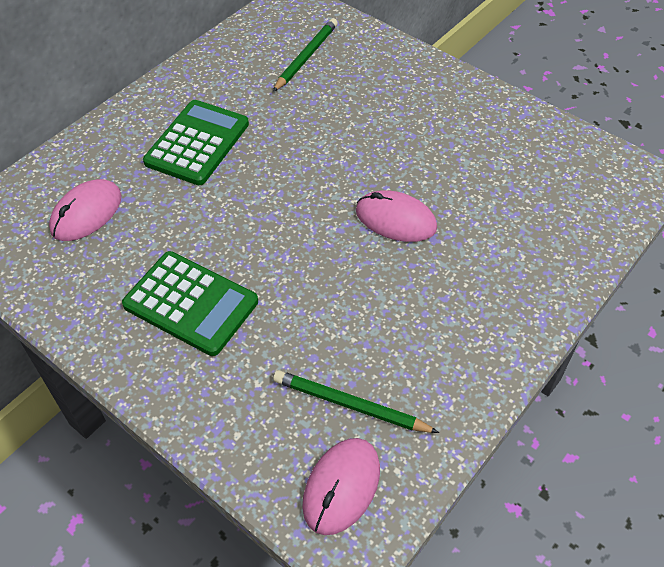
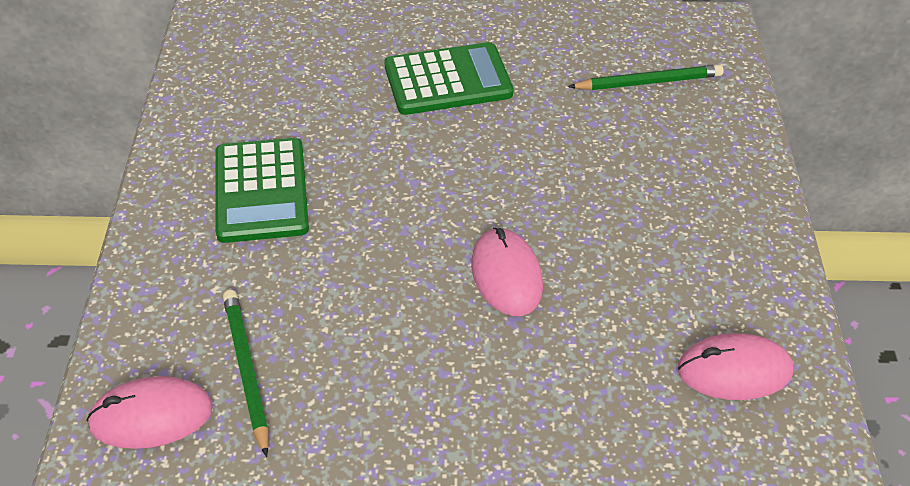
camera: 50 degrees right, 5 degrees down
pink mouse [49,179,122,241] -> pink mouse moved to [678,333,793,400]

